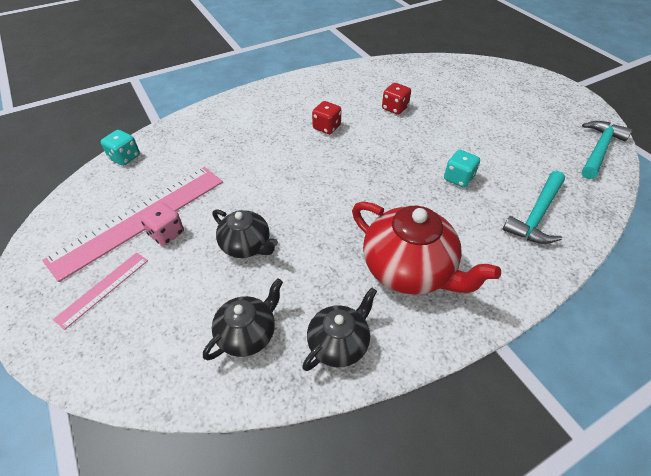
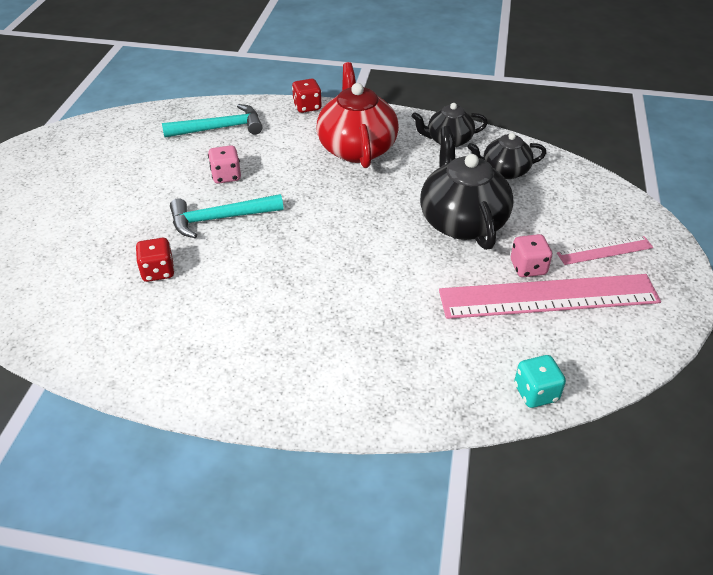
camera: 140 degrees left, 5 degrees down
black teapot [212,209,278,258] -> black teapot [420,126,513,250], size x1.71
red dice [312,101,341,134] -> red dice moved to [292,79,321,113]
turquoise dice [444,150,480,188] -> pink dice [208,145,241,184]
turquoise hammer [582,121,633,179] -> turquoise hammer moved to [170,194,283,238]

